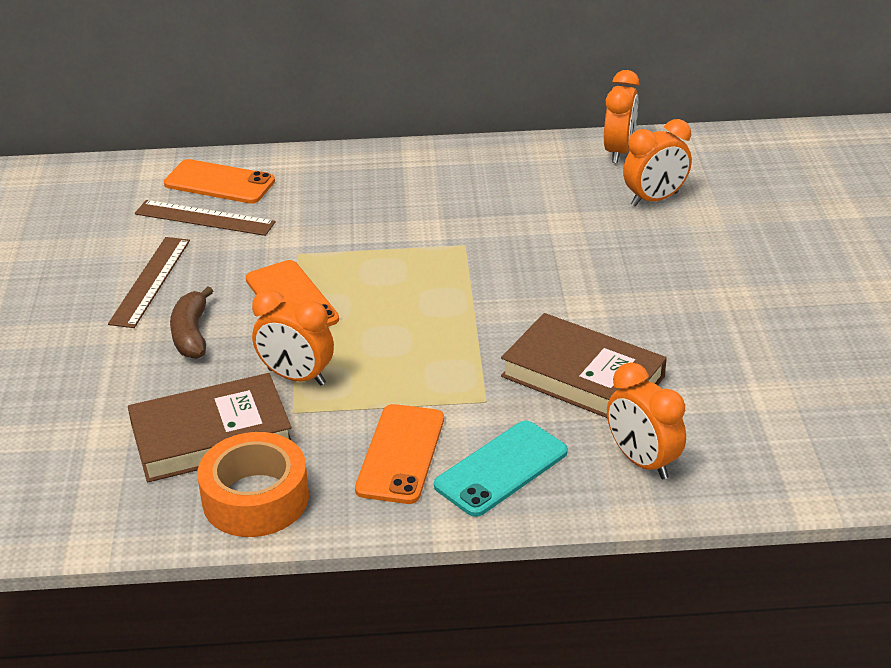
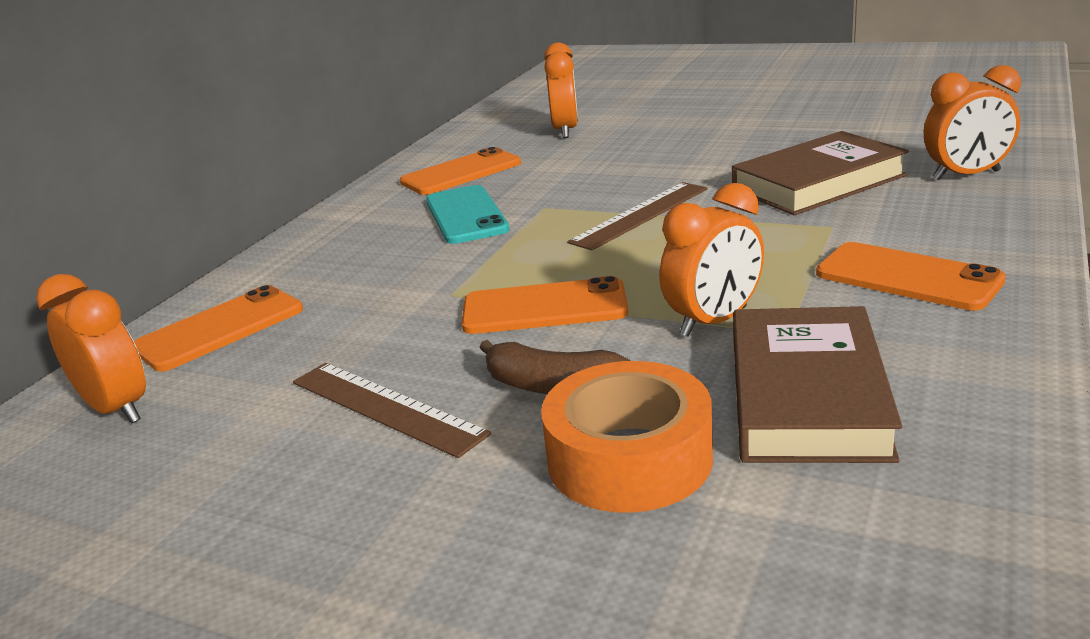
camera: 60 degrees left, 10 degrees down
brown ruler [135,200,276,236] -> brown ruler moved to [567,182,707,250]
orange tape [197,432,309,537] -> orange tape moved to [541,361,713,513]
turquoise phone [434,421,568,517] -> turquoise phone moved to [426,185,510,244]
orange clock [604,70,639,163] -> orange clock moved to [36,274,146,424]
none -> orange phone [400,147,521,195]

